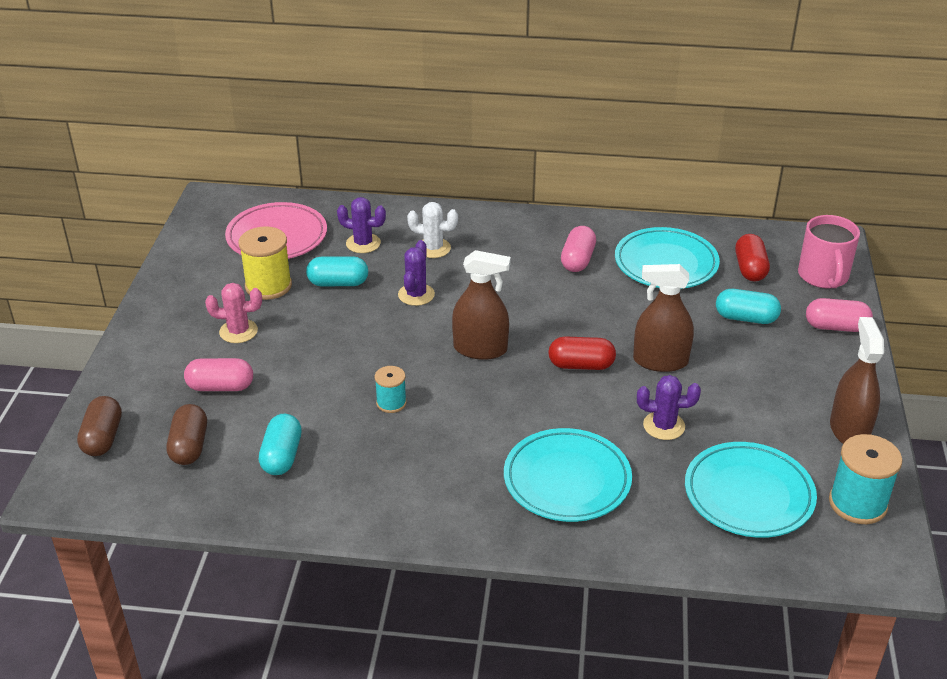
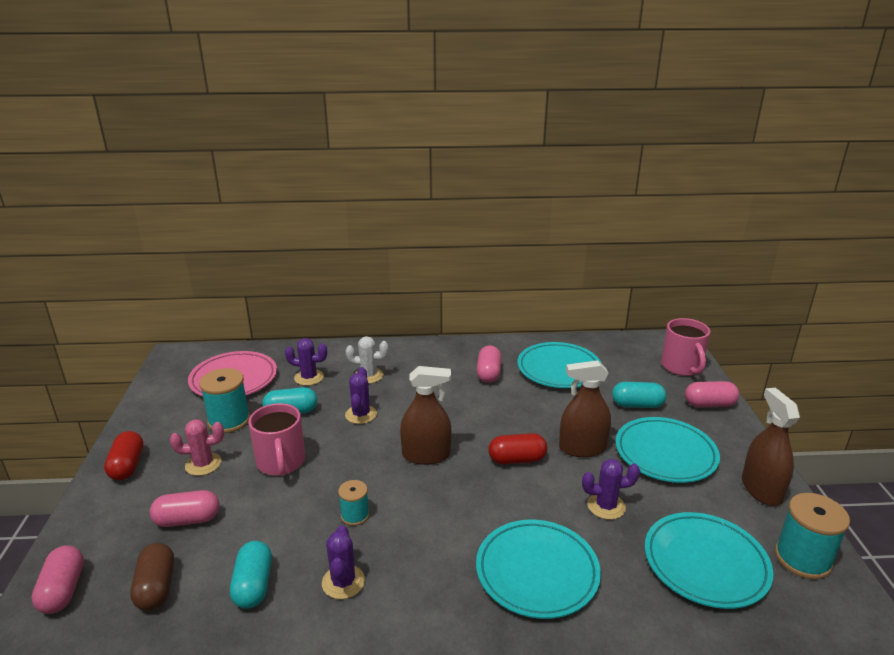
camera: 10 degrees left, 10 degrees down
brown capsule [77,396,122,456] -> pink capsule [31,546,84,614]
yellow spool [239,226,292,300] -> turquoise spool [199,368,250,433]
red capsule [735,234,770,282] -> red capsule moved to [104,431,144,480]
none -> pink mug [248,403,305,476]
none -> purple cactus [322,525,365,599]
none -> turquoise plate [616,417,720,483]

